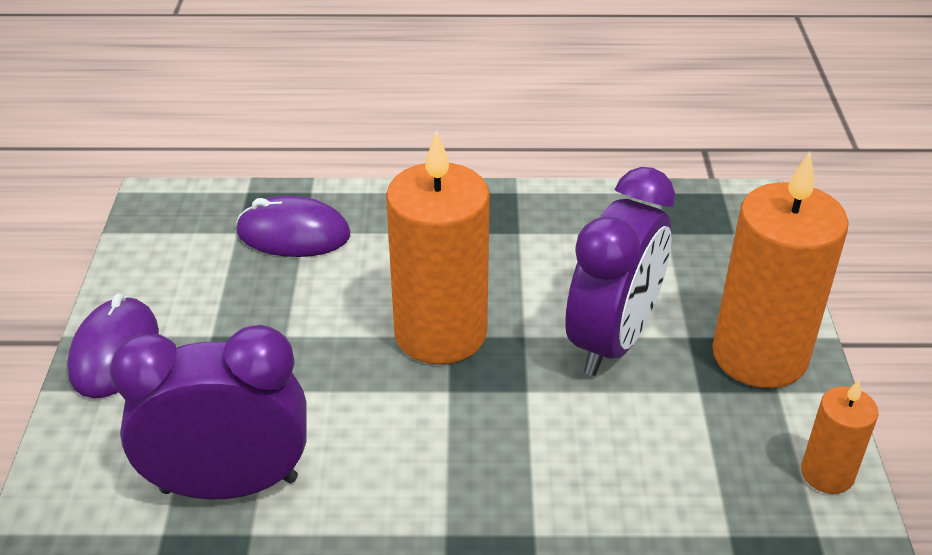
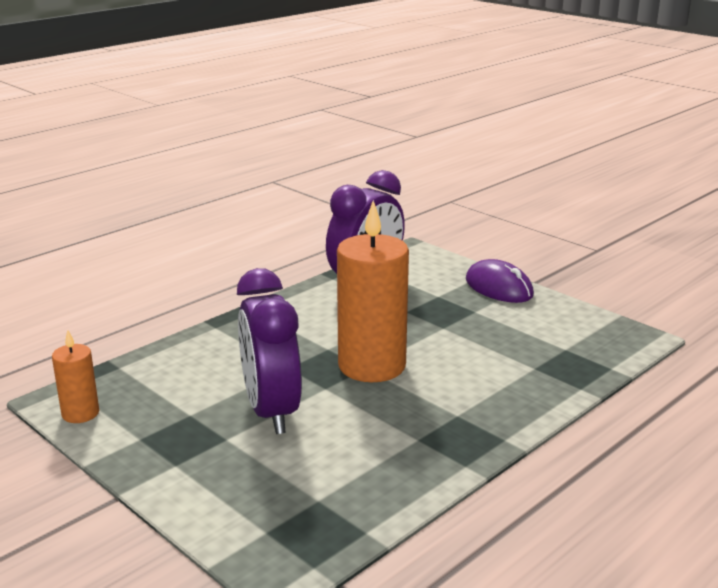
camera: 135 degrees right, 15 degrees down
purple mouse [236,196,350,257] -> none
orange candle [712,152,849,388] -> none

